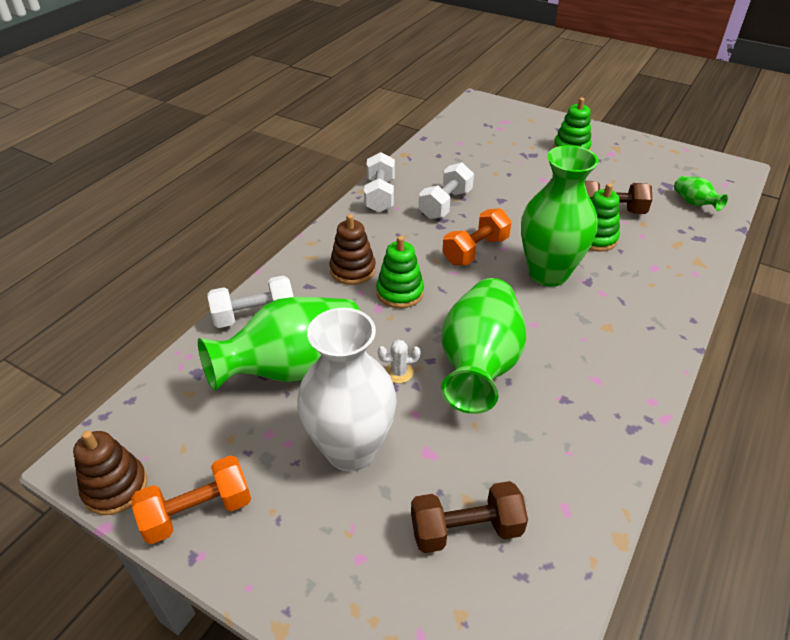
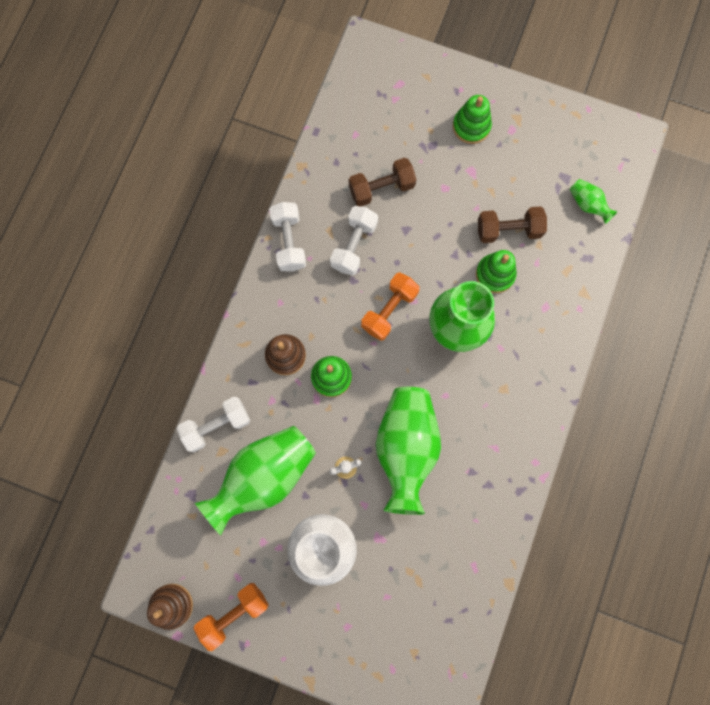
camera: 10 degrees left, 35 degrees up
brown dumbbell [411,481,528,553] -> brown dumbbell moved to [349,158,417,207]

